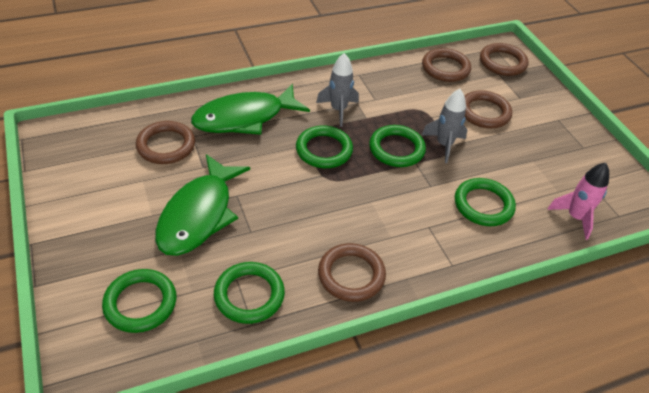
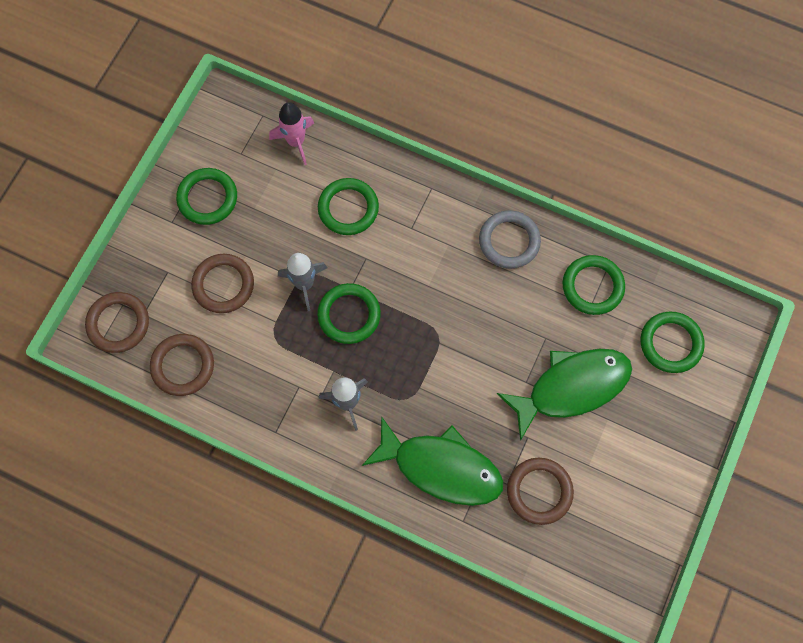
camera: 130 degrees left, 25 degrees up
green ring [296,126,353,168] -> green ring moved to [176,168,237,225]
brown ring [318,243,386,302] -> grey ring [479,210,541,269]

